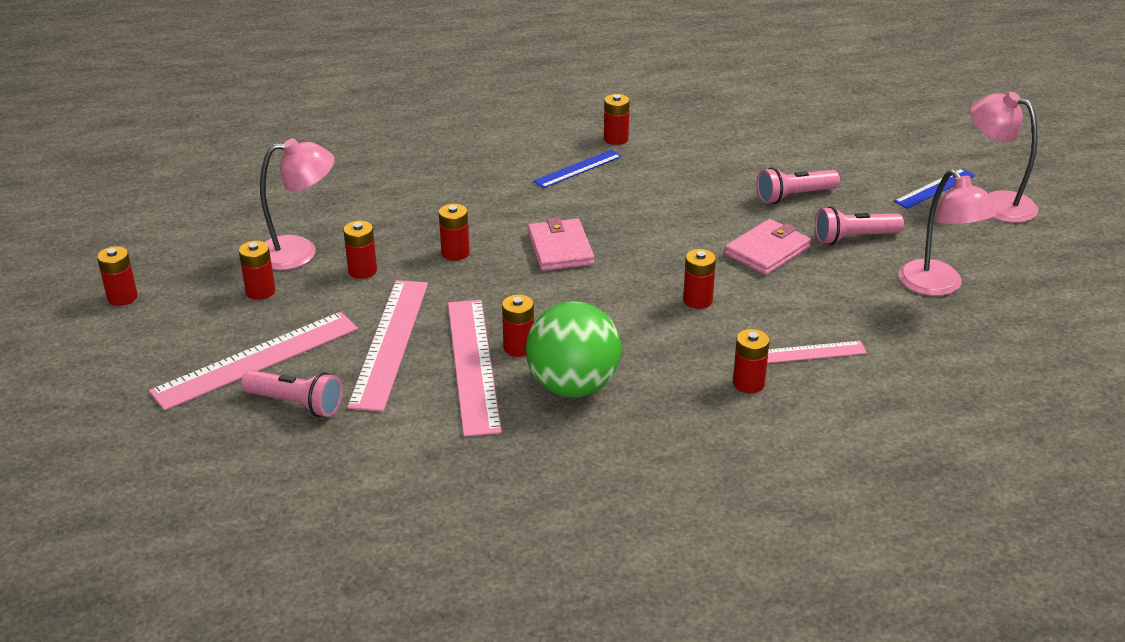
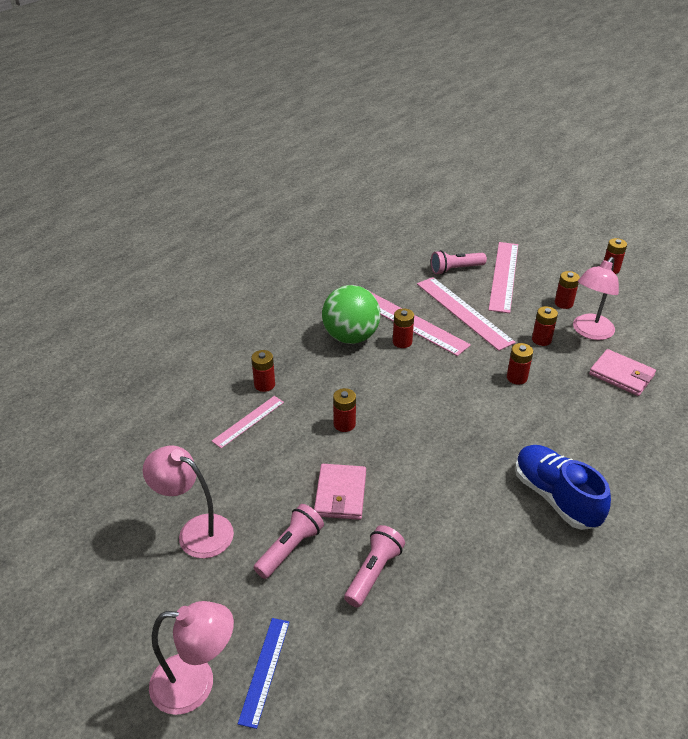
camera: 140 degrees right, 5 degrees up
pink wallet [528,217,594,271] -> pink wallet moved to [589,349,656,396]
blue ruler [533,150,622,188] -> blue shoe [515,445,611,530]
red battery [604,94,630,145] -> none

